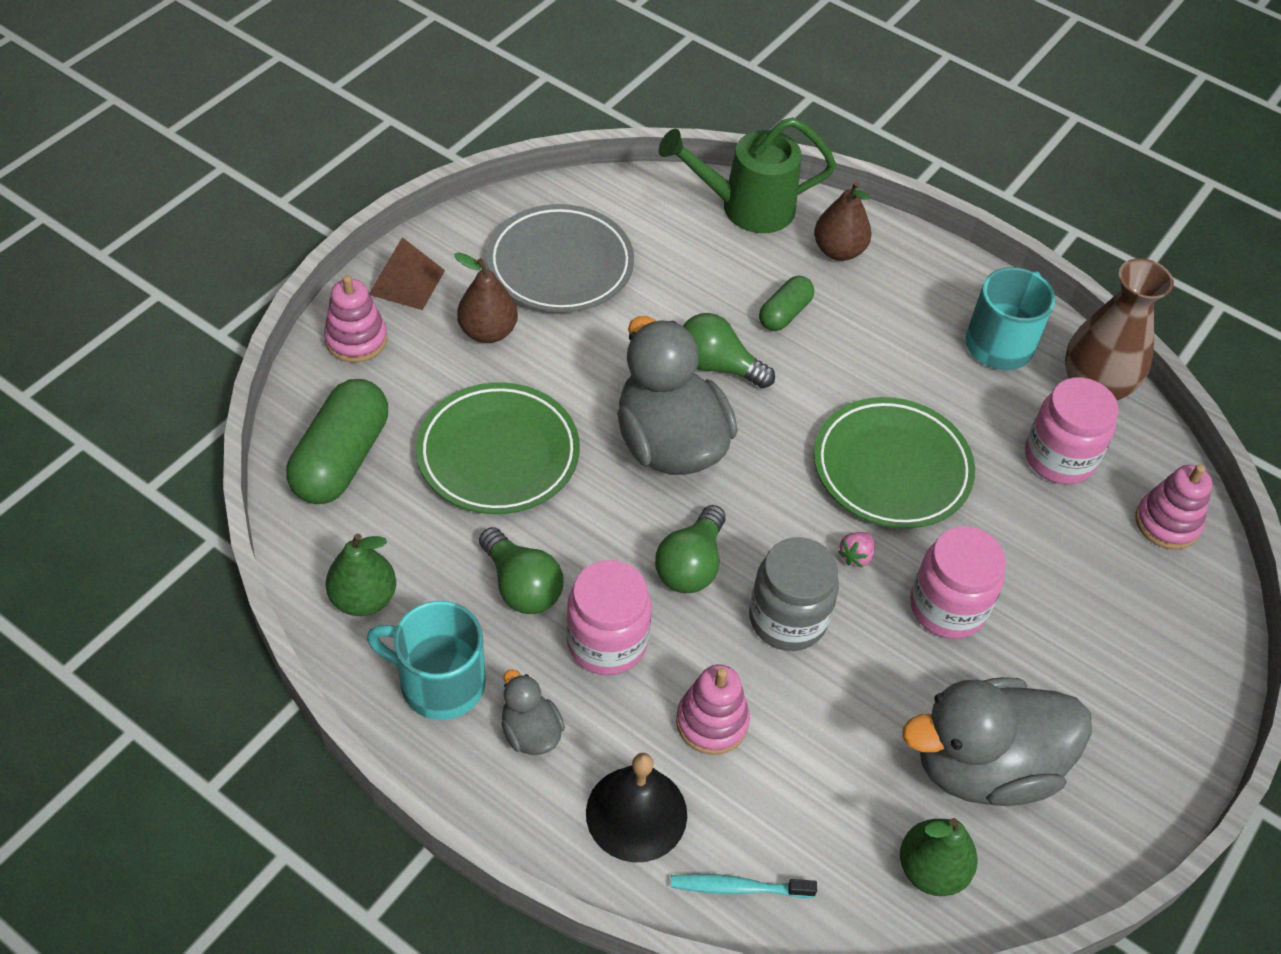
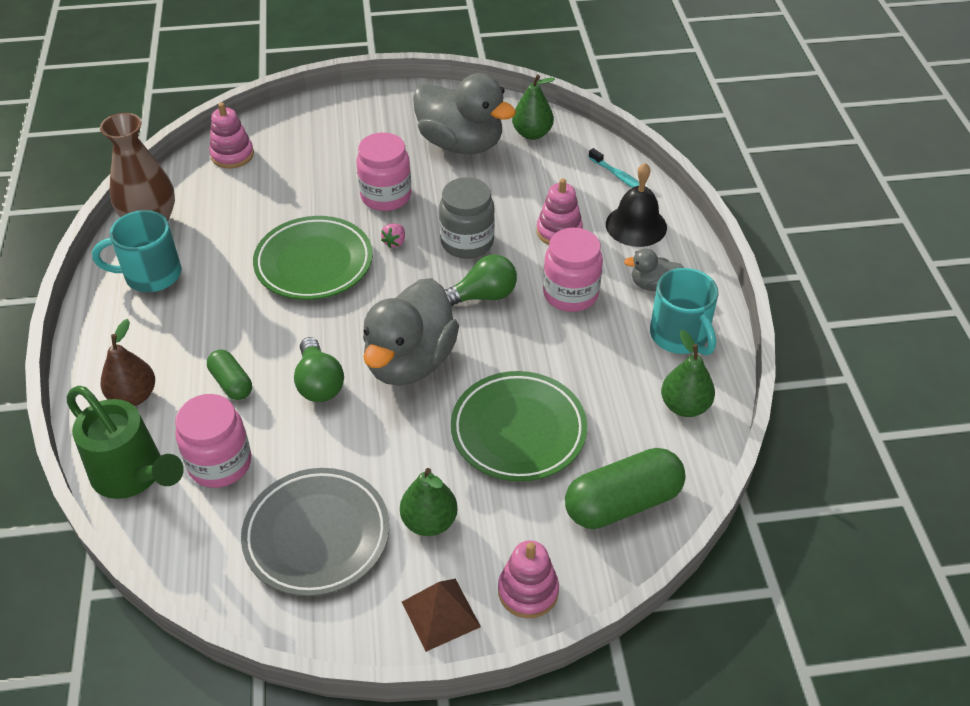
camera: 130 degrees left, 5 degrees down
brown pear [454,252,518,343] -> green pear [400,468,457,536]
green light bulb [479,527,563,614] -> none
grey duck [501,669,565,755] -> grey duck turned 75 degrees clockwise [624,249,684,291]
green capsule [759,276,814,331] -> green capsule turned 60 degrees clockwise [207,349,252,400]
pink strawberry [838,532,875,568] -> pink strawberry turned 120 degrees clockwise [381,224,405,248]
pink jar [1025,378,1118,485] -> pink jar moved to [175,394,251,488]

